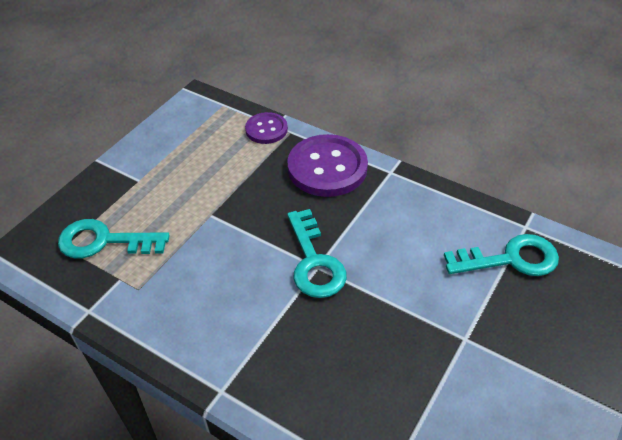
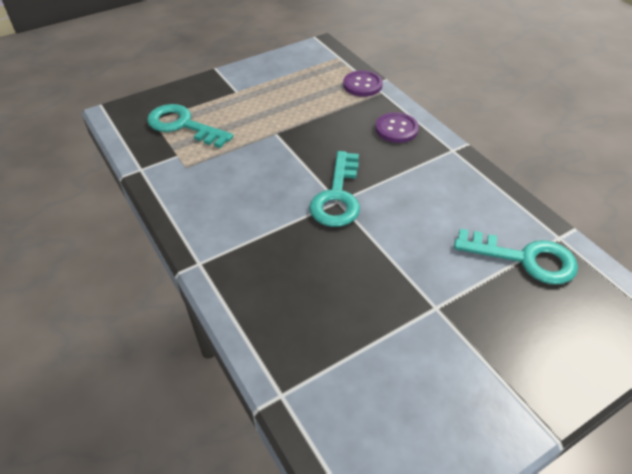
camera: 25 degrees right, 0 degrees up
purple button [287,134,368,197] -> purple button [375,112,419,143], size x0.56

